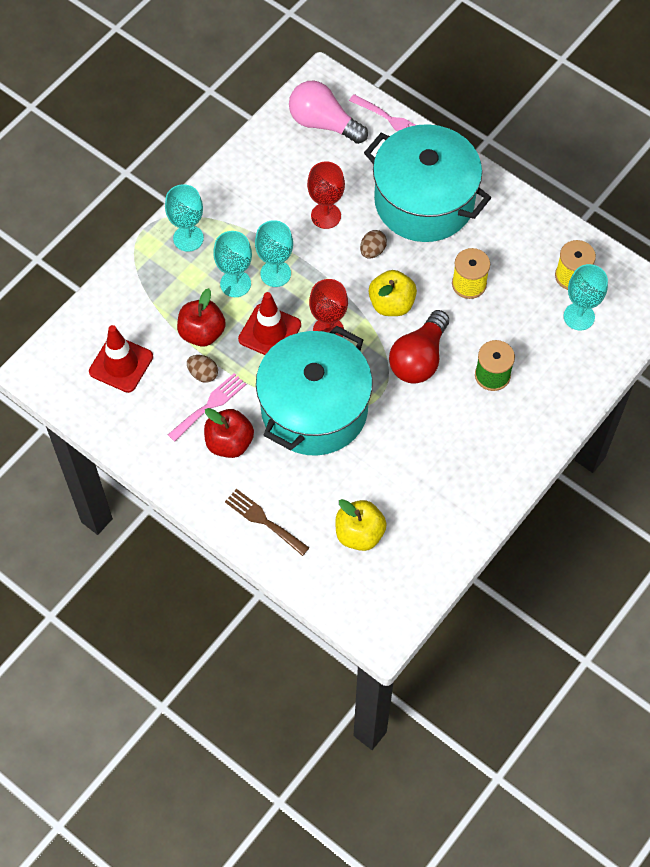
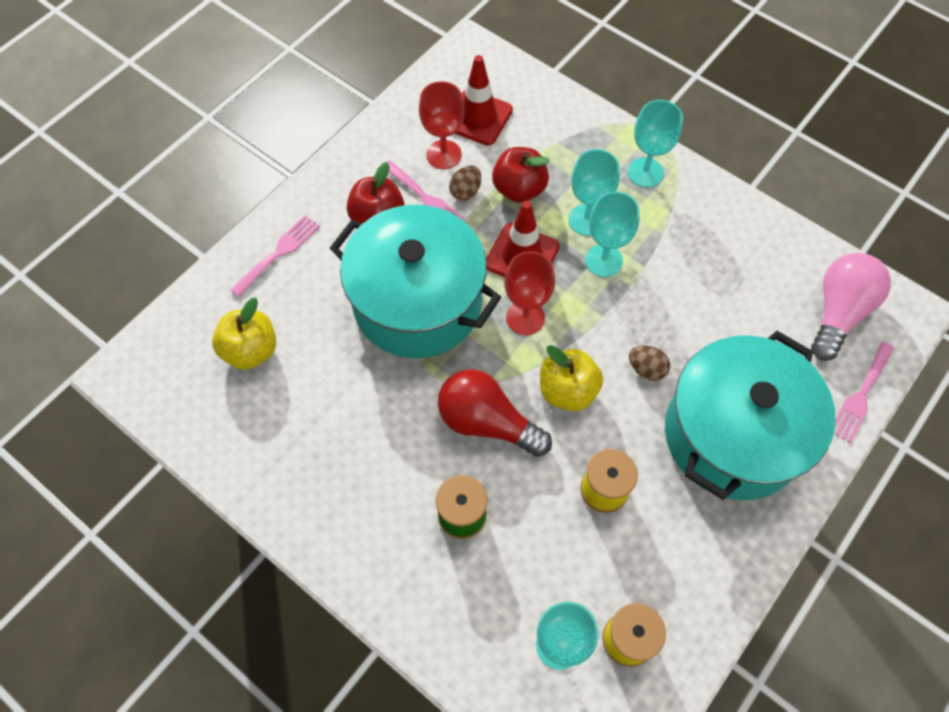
camera: 90 degrees right, 0 degrees up
brown fork [225,489,309,556] -> pink fork [230,215,320,297]
red goblet [307,161,345,229] -> red goblet moved to [419,81,465,169]

